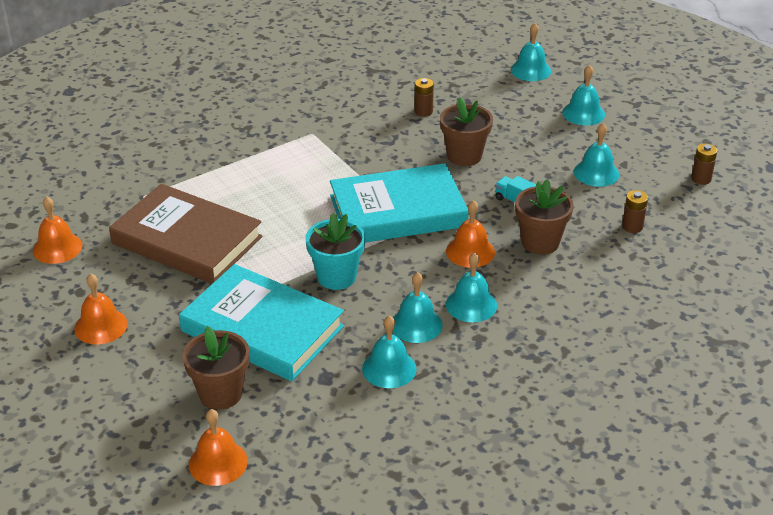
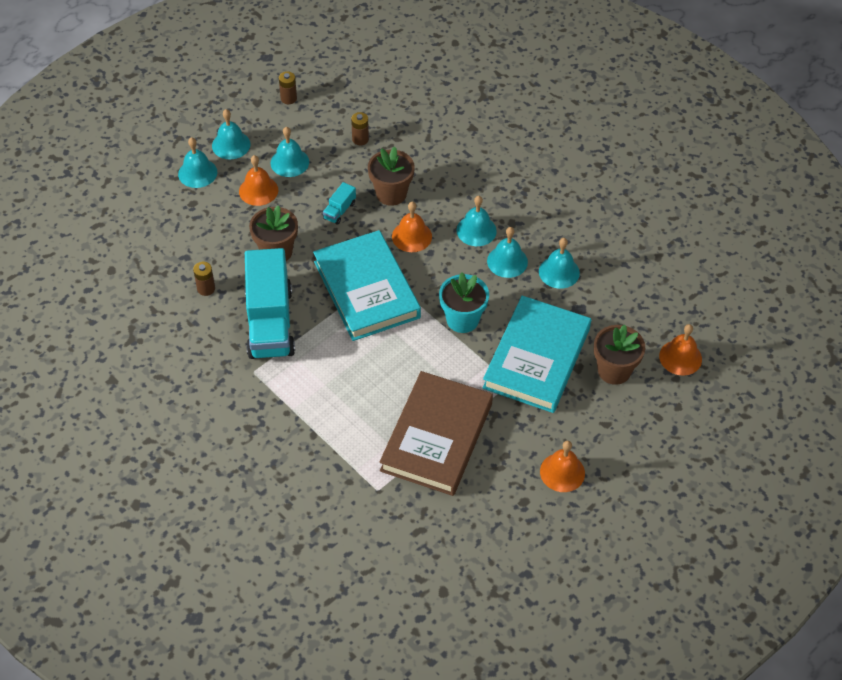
camera: 100 degrees left, 15 degrees up
orange bell [33,196,82,264] -> orange bell moved to [239,155,278,206]
turquoise bell [511,23,551,81] -> turquoise bell moved to [212,109,251,159]
none -> turquoise truck [245,248,295,359]

